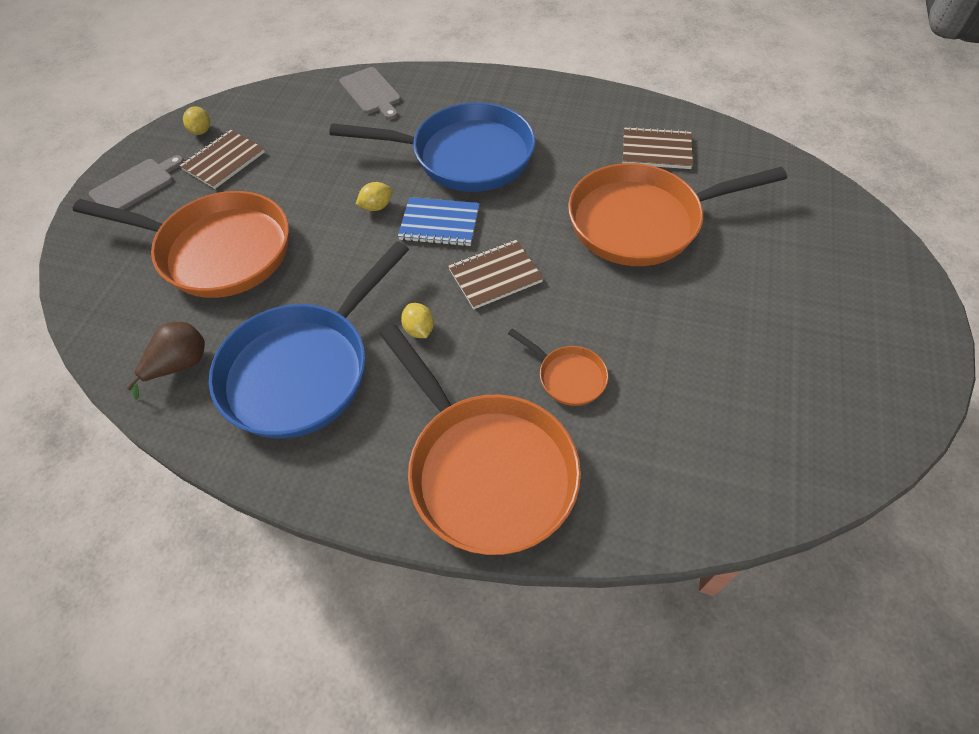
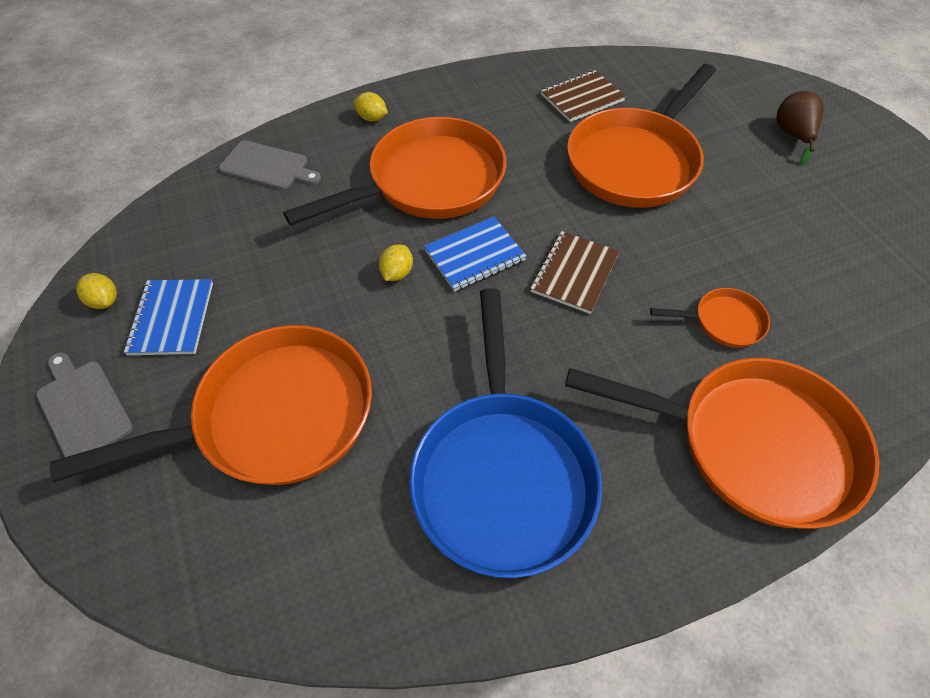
camera: 40 degrees left, 0 degrees up
grey cutting board [89,155,184,210] -> grey cutting board turned 45 degrees counterclockwise [36,352,133,457]
brown pear [126,322,205,399] -> brown pear moved to [776,91,824,165]
brown notebook [179,130,265,189] -> blue notebook [124,279,213,355]
blue pan [329,102,535,192] -> orange pan [283,117,506,225]
yellow lemon [401,303,434,338] -> yellow lemon moved to [354,92,388,122]

